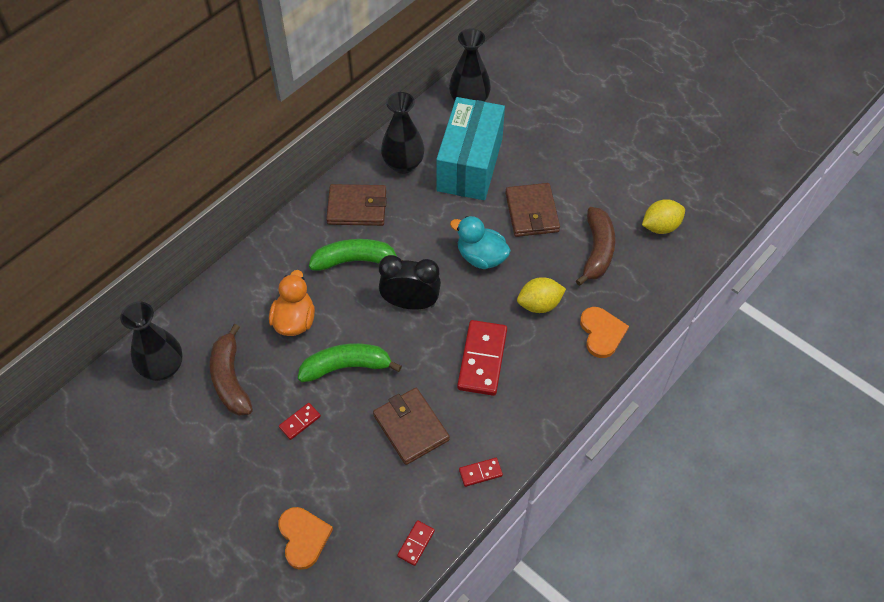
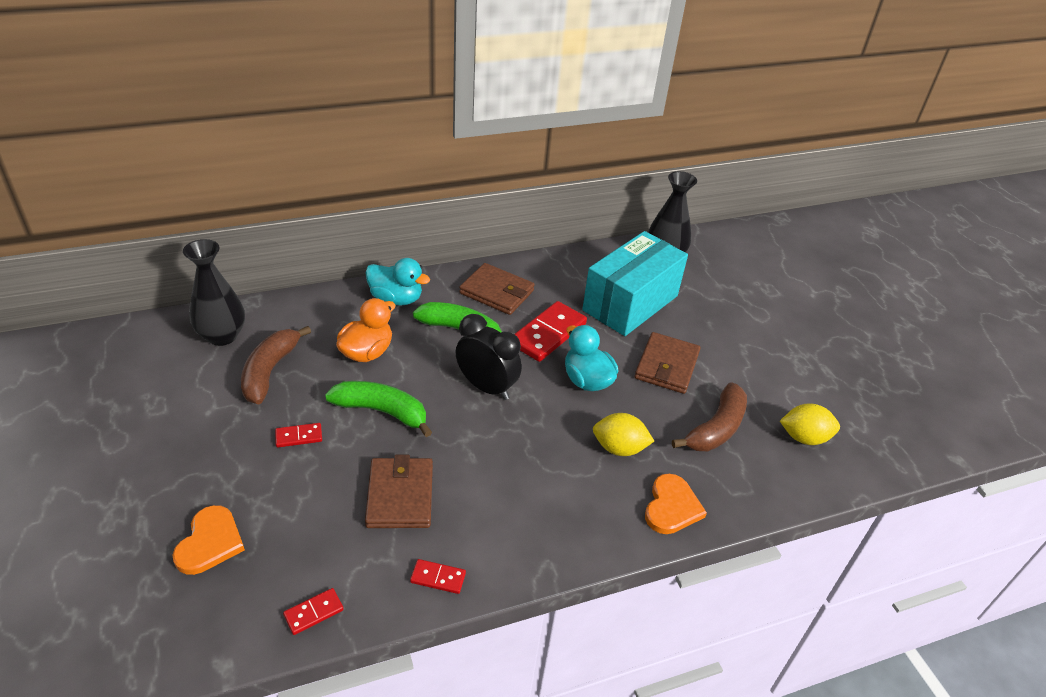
camera: 25 degrees right, 15 degrees down
black vase [381,92,425,174] -> none
red domino [457,320,507,396] -> red domino moved to [515,301,587,362]
none -> turquoise duck [365,258,430,306]

